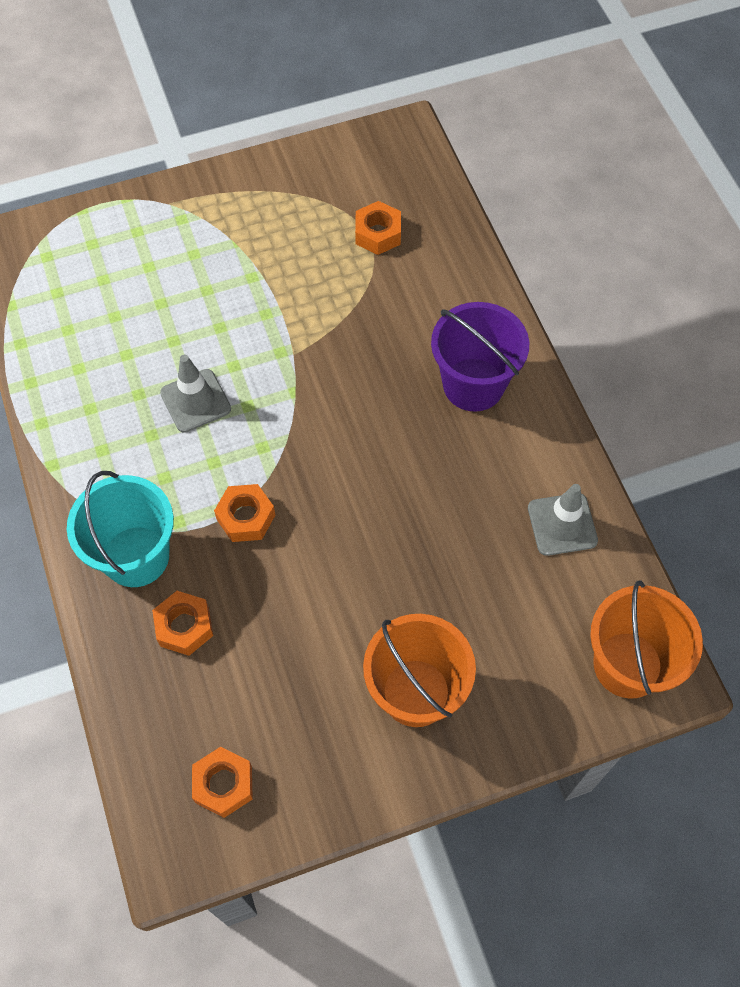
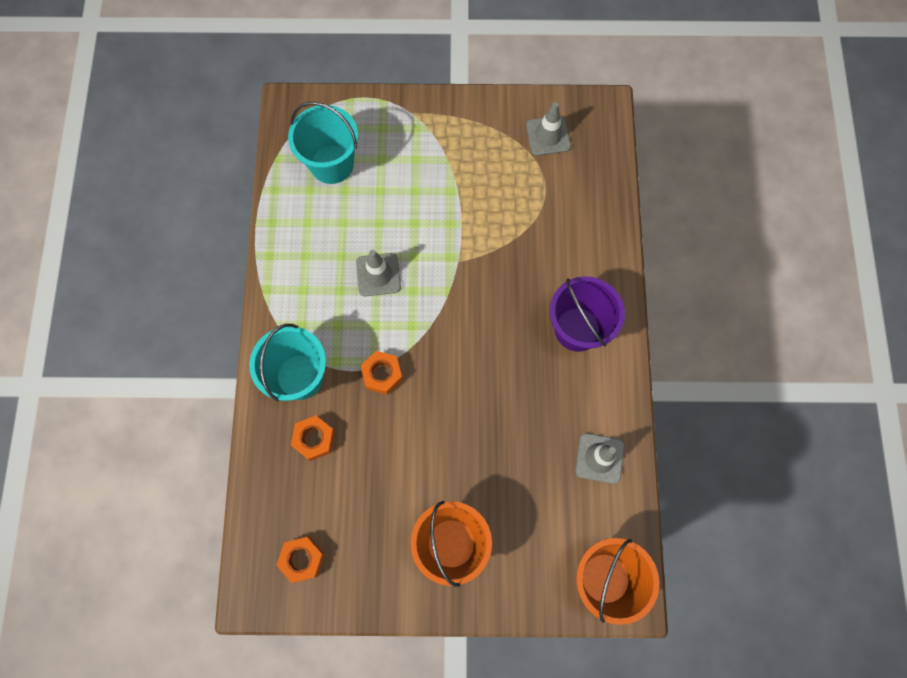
camera: 20 degrees right, 10 degrees up
orange nut [355,201,401,255] -> none
none -> turquoise bucket [288,102,358,184]
none -> grey traffic cone [526,102,571,156]

